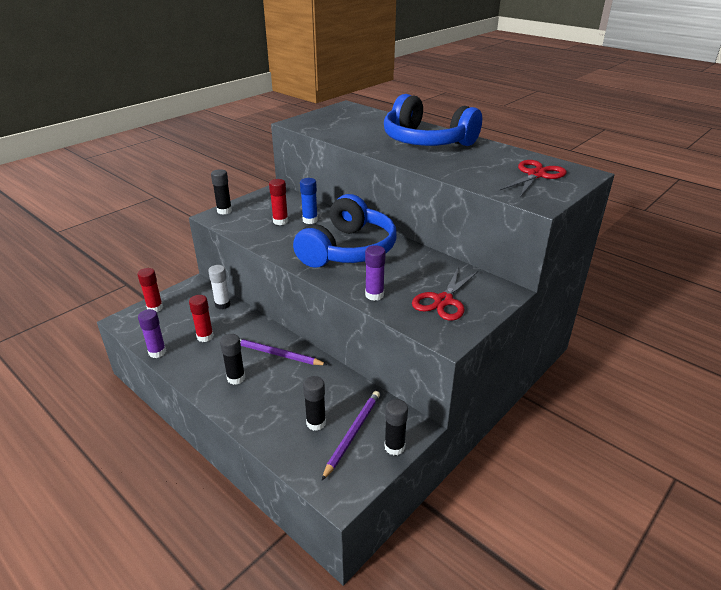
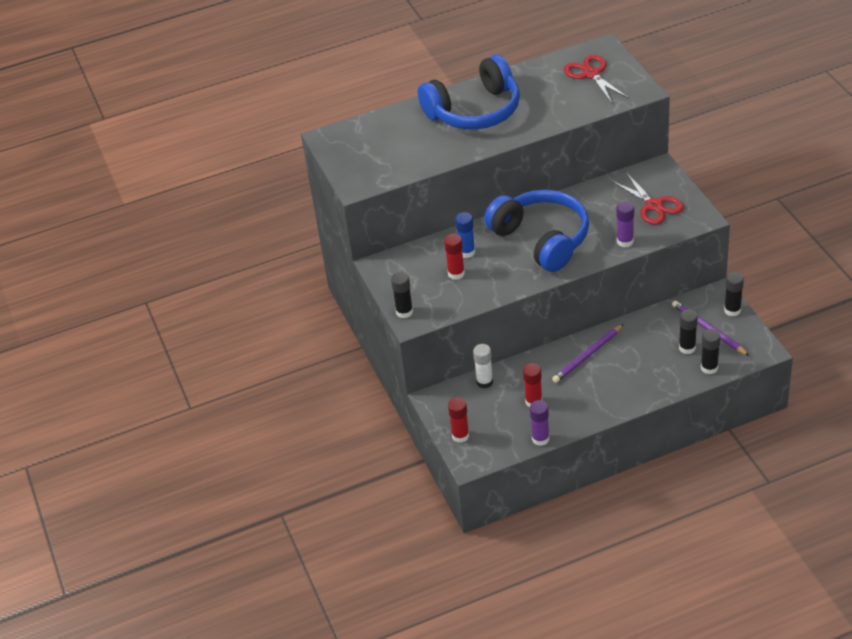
camera: 60 degrees left, 10 degrees up
black glue stick [220,334,245,385] -> black glue stick moved to [701,329,720,374]

